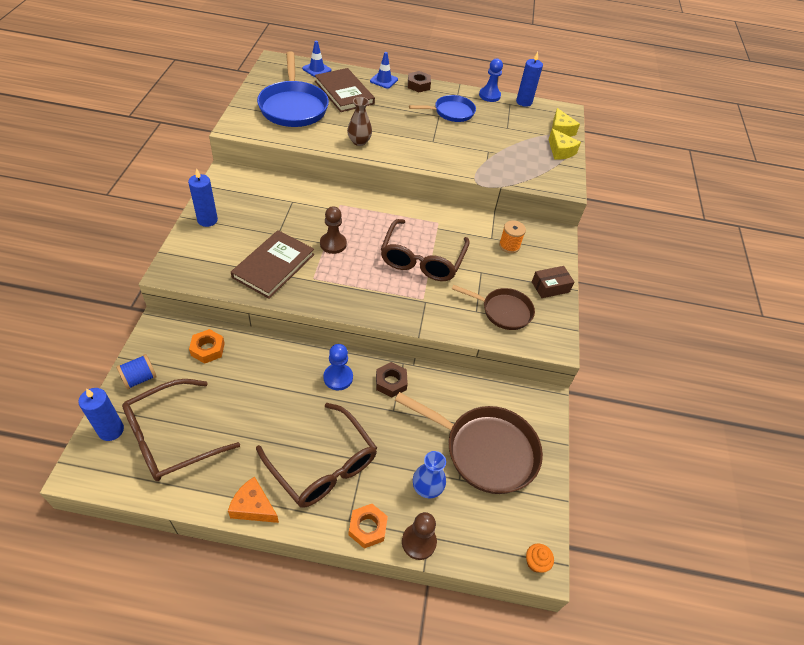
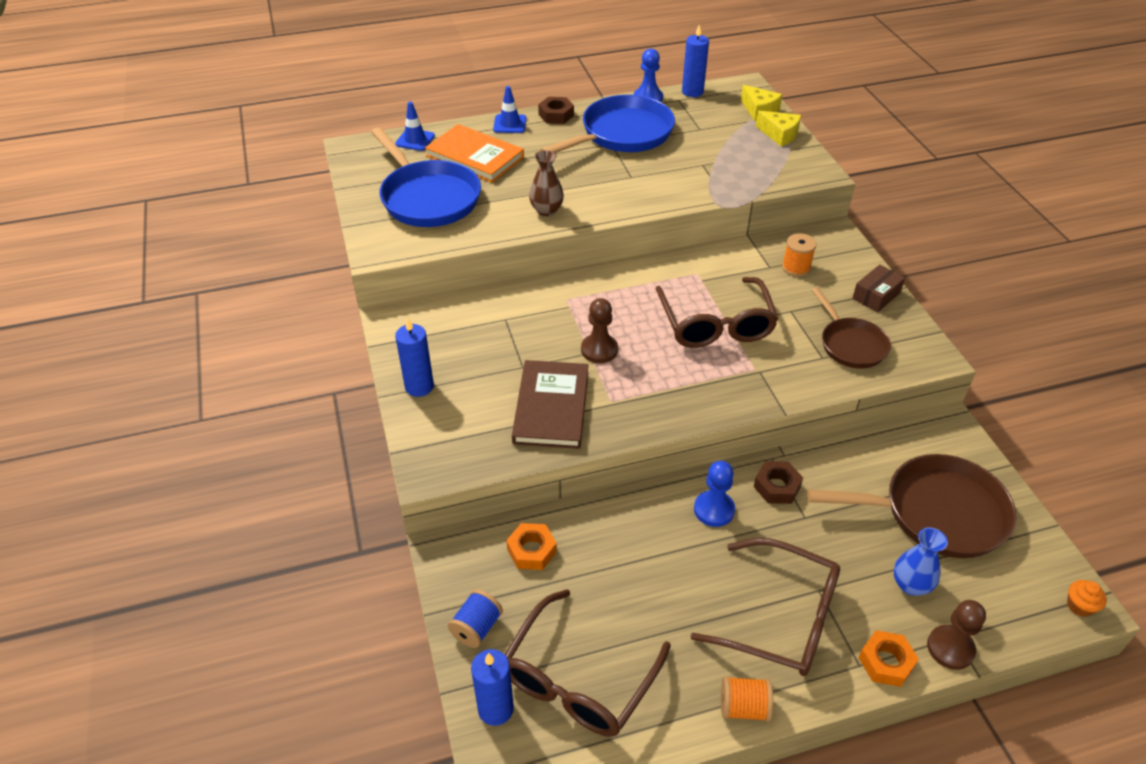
camera: 20 degrees left, 5 degrees down
orange cheese [228,477,279,523] -> orange spool [721,676,773,722]
brown book [315,68,375,112] -> orange book [425,124,524,183]
blue pan [409,95,476,122] -> blue pan [540,95,675,153], size x1.65
brown pan [452,284,535,330] -> brown pan turned 75 degrees clockwise [812,288,891,369]

